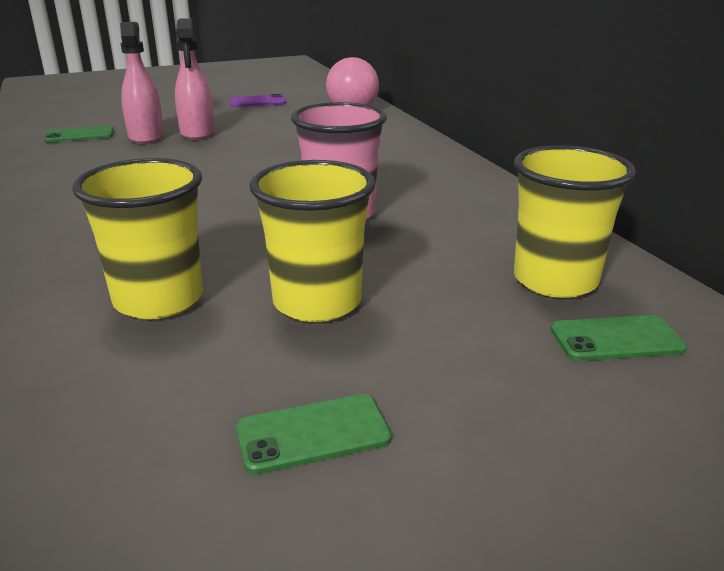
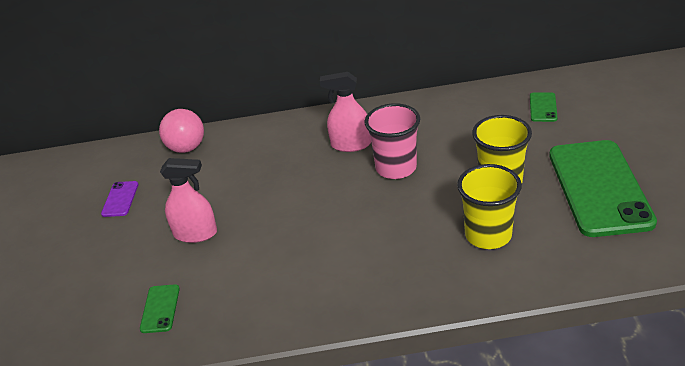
camera: 70 degrees left, 10 degrees up
pink spray bottle [120,22,164,144] -> pink spray bottle moved to [320,72,371,152]
green phone [236,394,392,475] -> green phone [549,140,657,237], size x2.47
yellow cup [514,145,636,298] -> none

